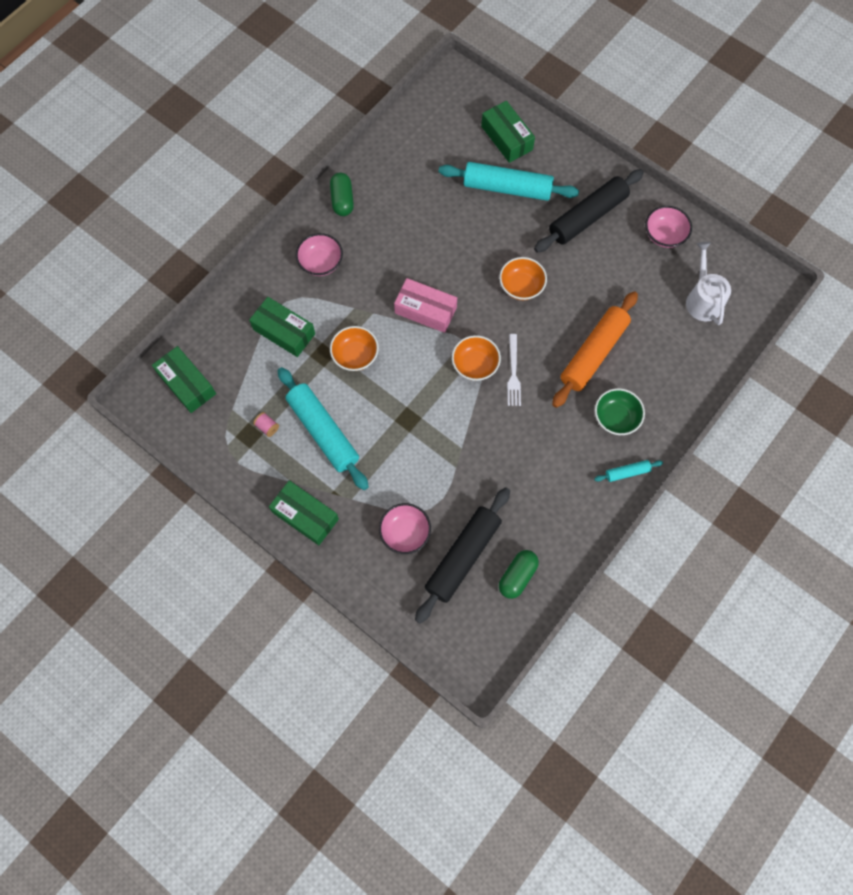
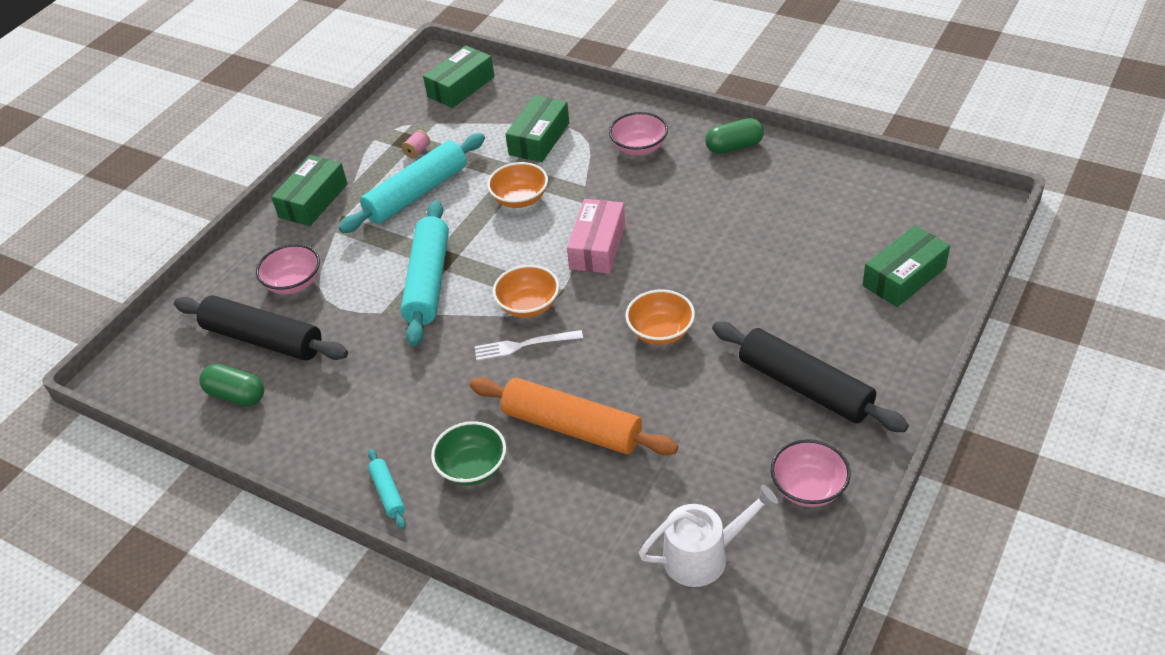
camera: 85 degrees right, 25 degrees down
turquoise rolling pin [438,162,579,201] -> turquoise rolling pin moved to [401,201,449,346]

